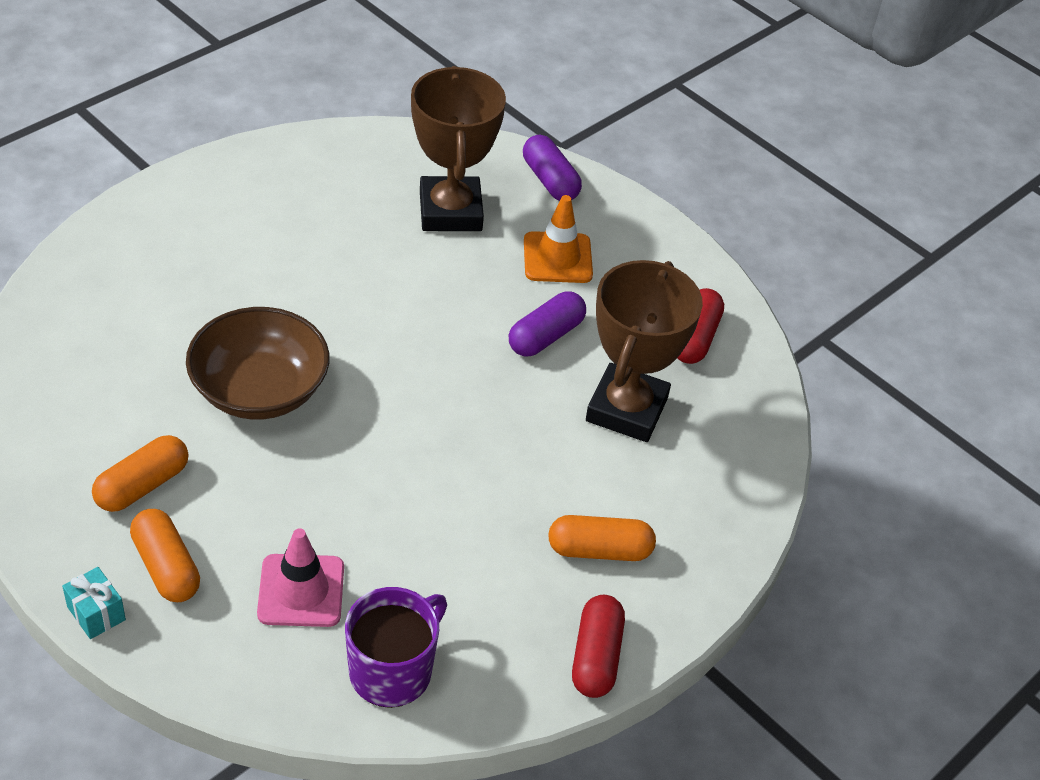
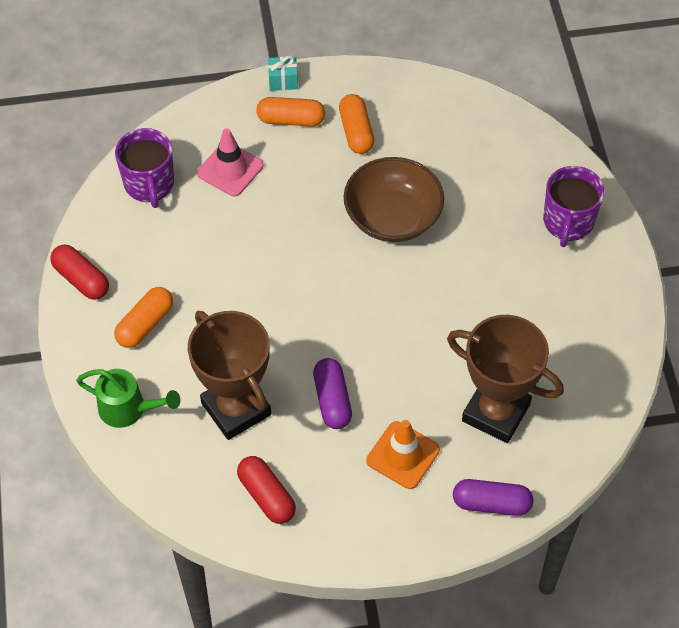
camera: 130 degrees right, 10 degrees up
none -> green watering can [76,369,181,428]
none -> purple mug [543,166,605,247]

